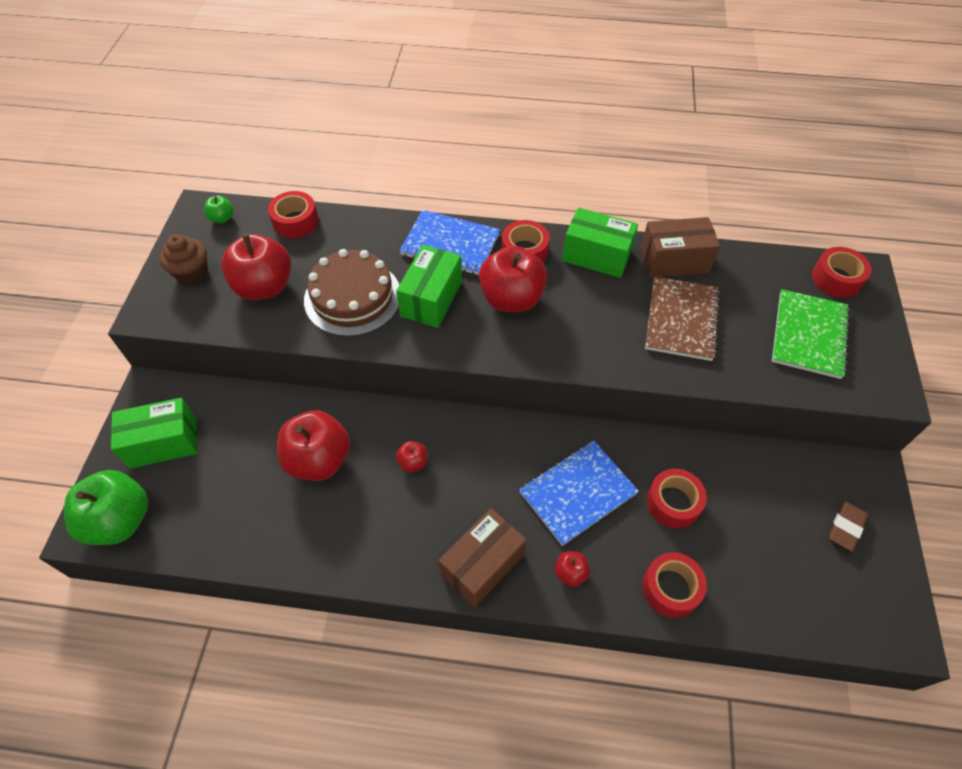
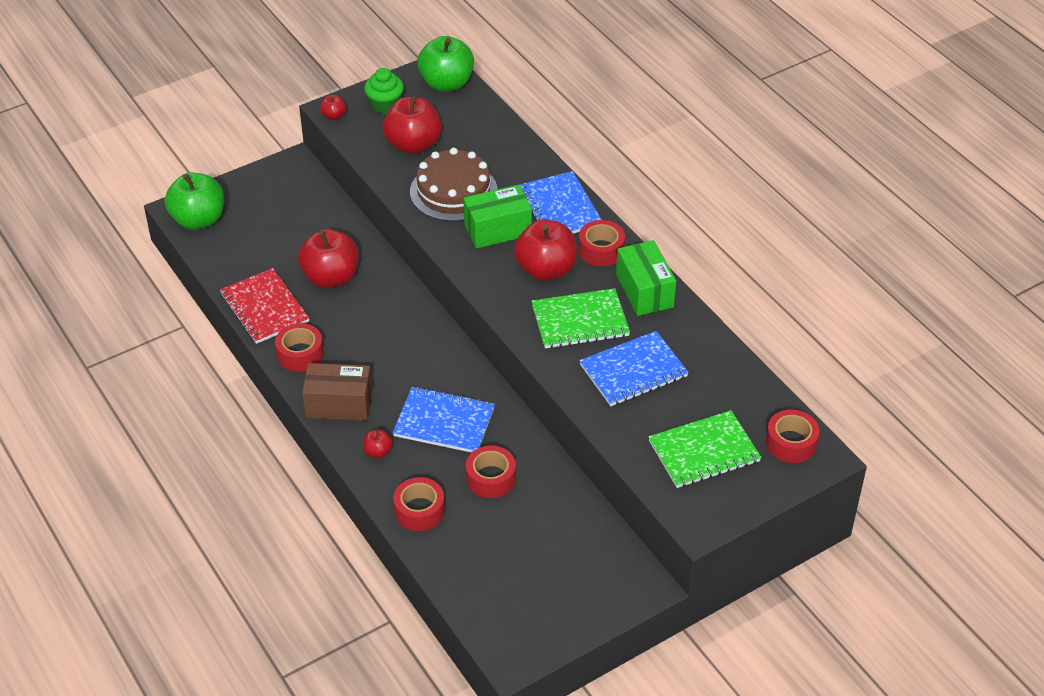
camera: 50 degrees right, 10 degrees down
green box [111,398,198,469] -> none
brown cupcake [159,234,208,285] -> green cupcake [364,68,404,114]
green apple [204,196,233,223] -> green apple [417,36,474,92], size x2.22
red tape [268,191,319,238] -> red tape moved to [275,323,324,371]
red apple [396,441,428,472] -> red apple moved to [320,95,346,120]
brown box [640,217,720,278] -> none
brown notebook [645,276,720,361] -> blue notebook [579,331,689,406]
brown eraser [828,501,868,551] -> none
none -> red notebook [220,268,309,344]
none -> green notebook [532,288,630,349]

